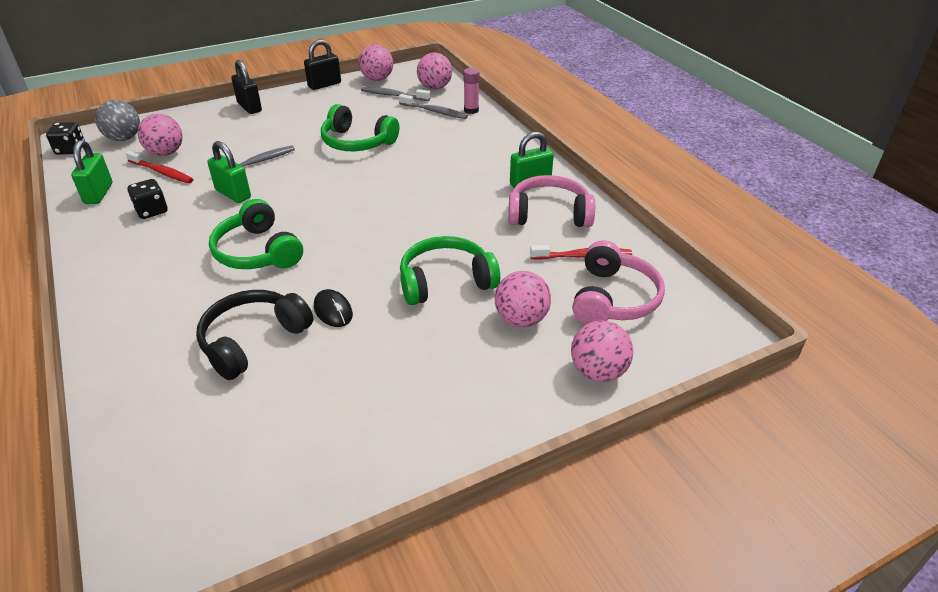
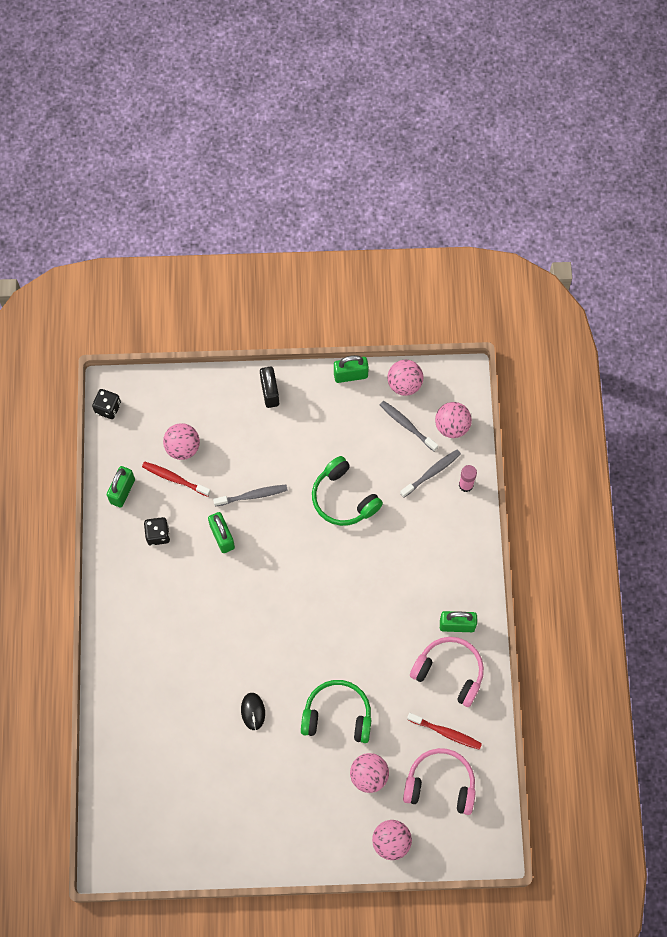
camera: 25 degrees right, 30 degrees up
grey ball [95,100,140,141] -> none
red toothbrush [126,150,193,183] -> red toothbrush turned 150 degrees clockwise [142,462,211,497]
black headphones [196,290,313,380] -> none
green headphones [209,199,303,269] -> none
black padlock [304,40,341,90] -> green padlock [334,355,369,383]
grey toothbrush [399,94,468,119] -> grey toothbrush turned 90 degrees counterclockwise [400,450,461,497]
pink headphones [572,240,665,324] -> pink headphones turned 120 degrees counterclockwise [403,748,476,815]

